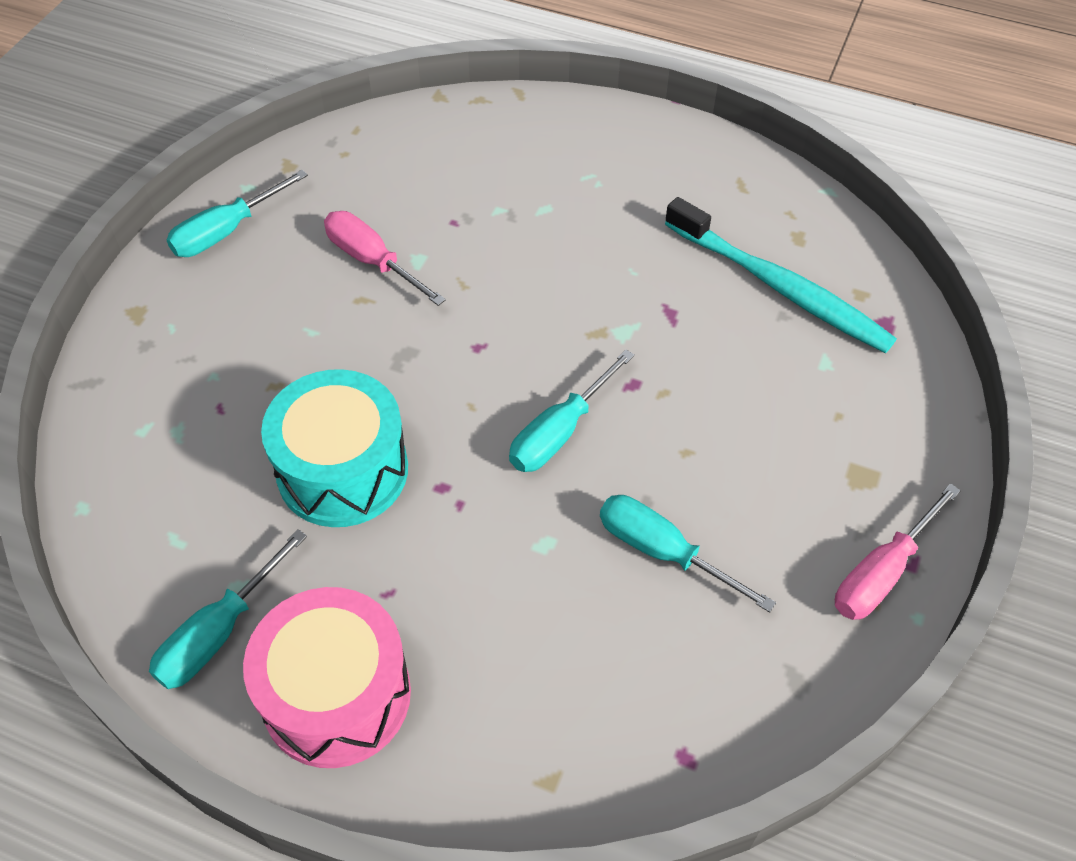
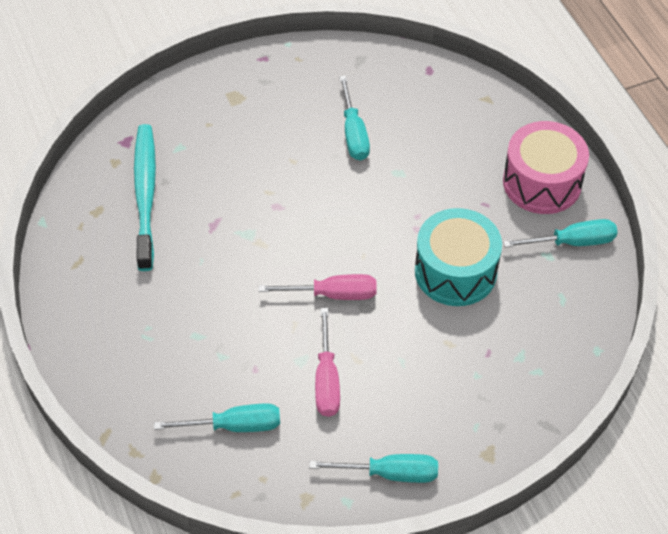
camera: 135 degrees left, 0 degrees up
turquoise screwdriver [509,350,635,472] -> turquoise screwdriver moved to [154,403,280,432]
pink screwdriver [835,483,961,620] -> pink screwdriver moved to [259,274,377,300]

